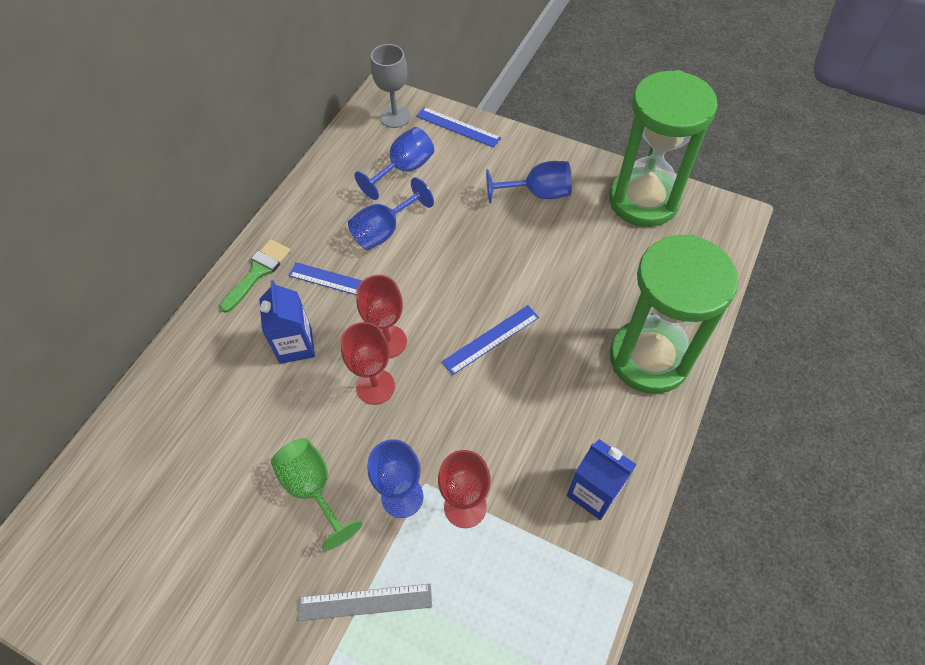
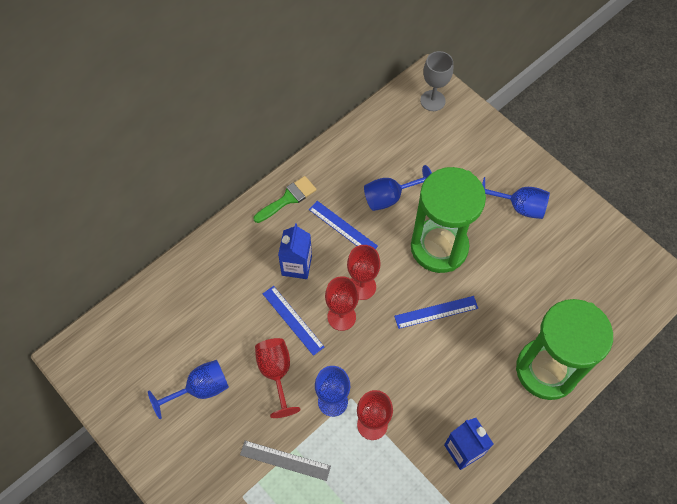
camera: 20 degrees right, 5 degrees up
green goblet [271,438,362,550] -> red goblet [255,338,300,418]
blue goblet [355,127,434,200] -> blue goblet moved to [148,360,229,419]
blue ruler [416,107,501,148] -> blue ruler moved to [263,286,324,356]
green hourglass [609,70,718,227] -> green hourglass moved to [411,167,486,273]

